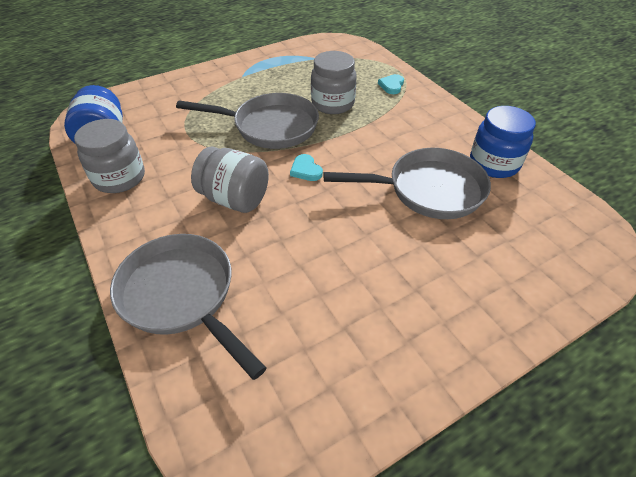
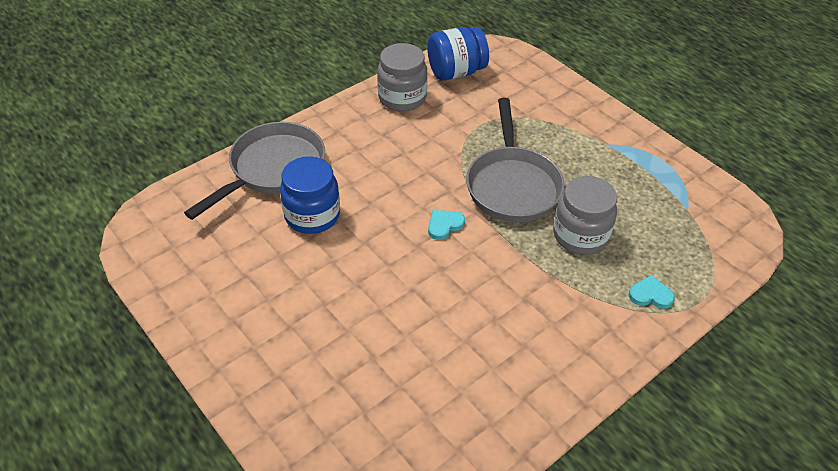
camera: 80 degrees right, 0 degrees up
grey jar [191,146,269,213] -> none
grey pan [324,148,491,219] -> none
blue jar [470,106,536,178] -> blue jar moved to [280,156,340,234]

